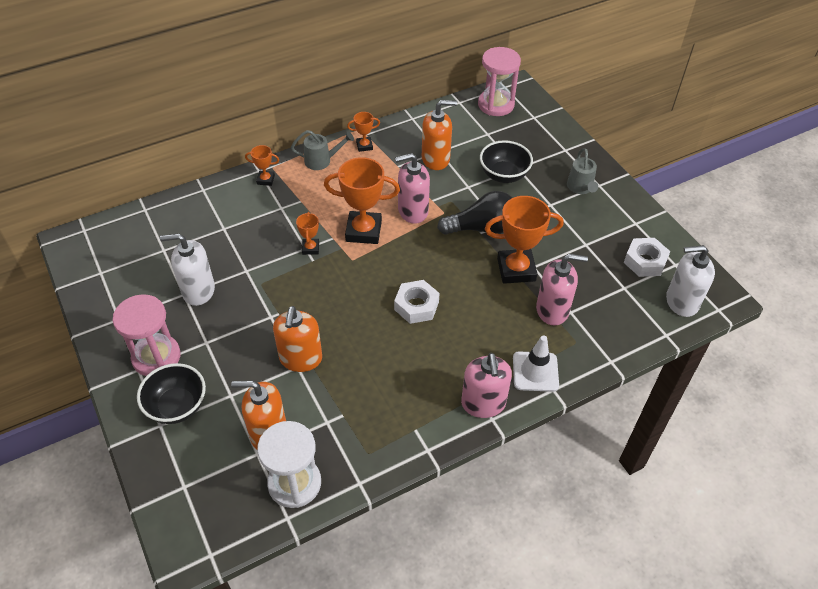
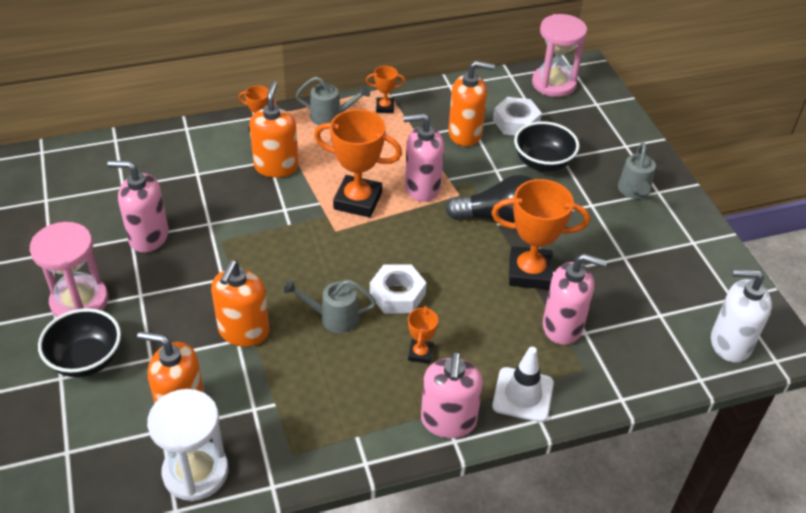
camera: 10 degrees right, 5 degrees down
white soap dispenser [160,233,215,306] -> pink soap dispenser [107,161,169,253]
orange trophy [296,212,319,255] -> orange trophy moved to [408,306,438,364]
white nut [624,238,670,277] -> white nut moved to [493,97,542,136]
none -> orange soap dispenser [249,81,298,178]
none -> grey watering can [283,279,376,333]

